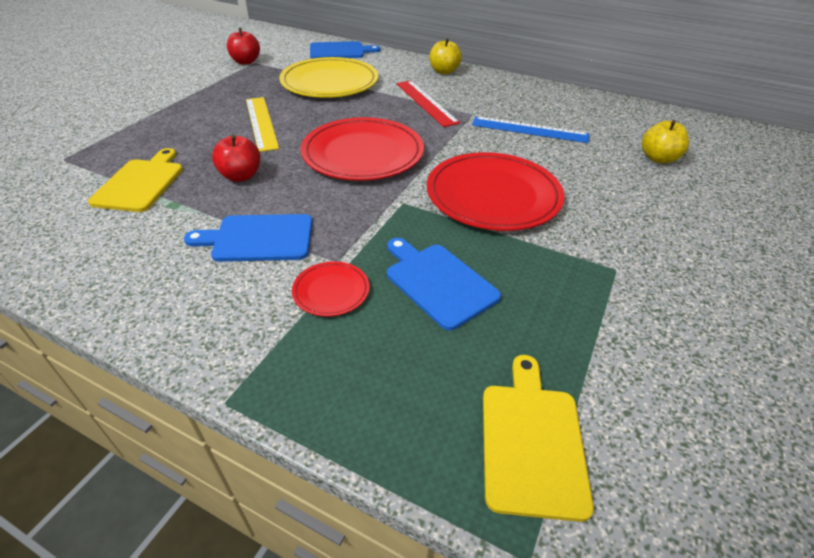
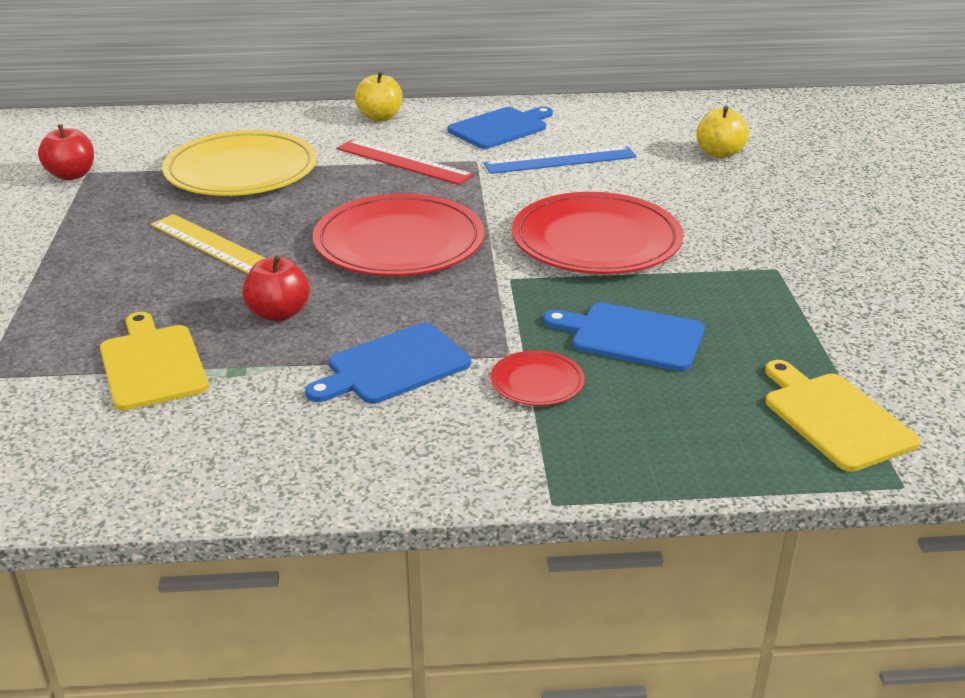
camera: 30 degrees left, 10 degrees down
blue cutting board [310,41,381,59] -> blue cutting board moved to [448,107,553,149]

